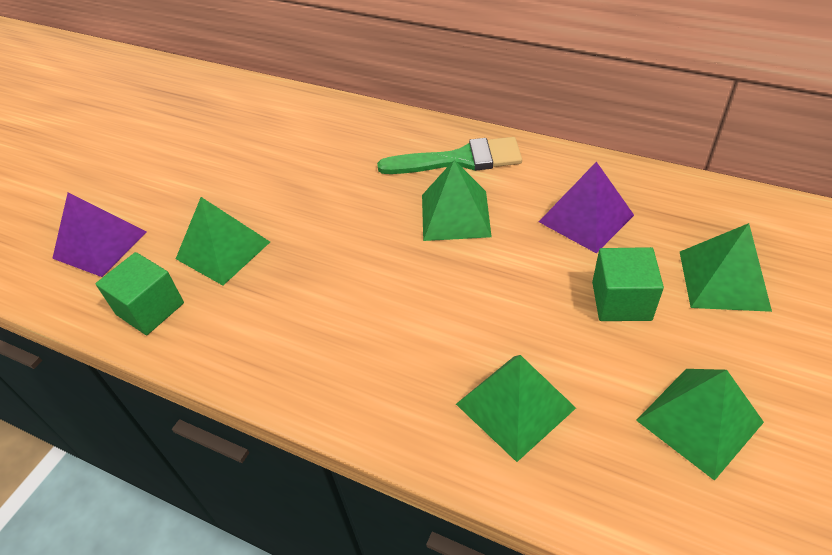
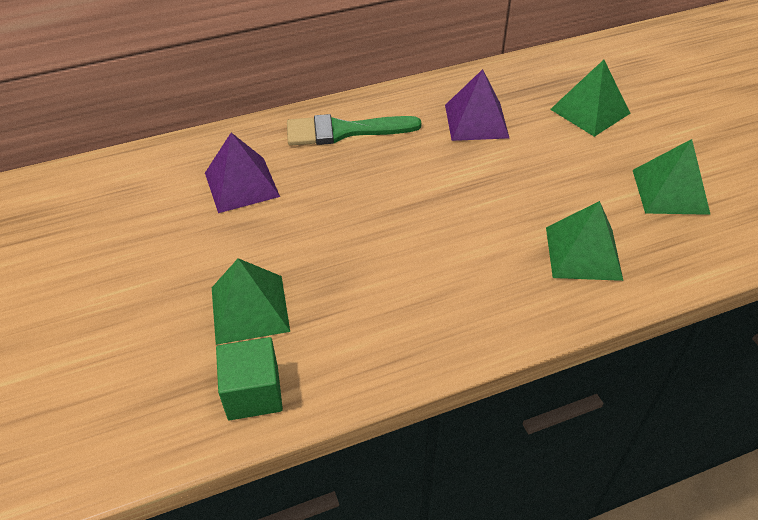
camera: 50 degrees left, 0 degrees up
purple pyramid [52,193,147,277] -> purple pyramid moved to [205,133,280,213]
green brush [377,137,522,174] -> green brush turned 135 degrees counterclockwise [287,114,421,146]
green pyramid [422,160,492,241] -> none
green cube [592,247,664,321] -> none

